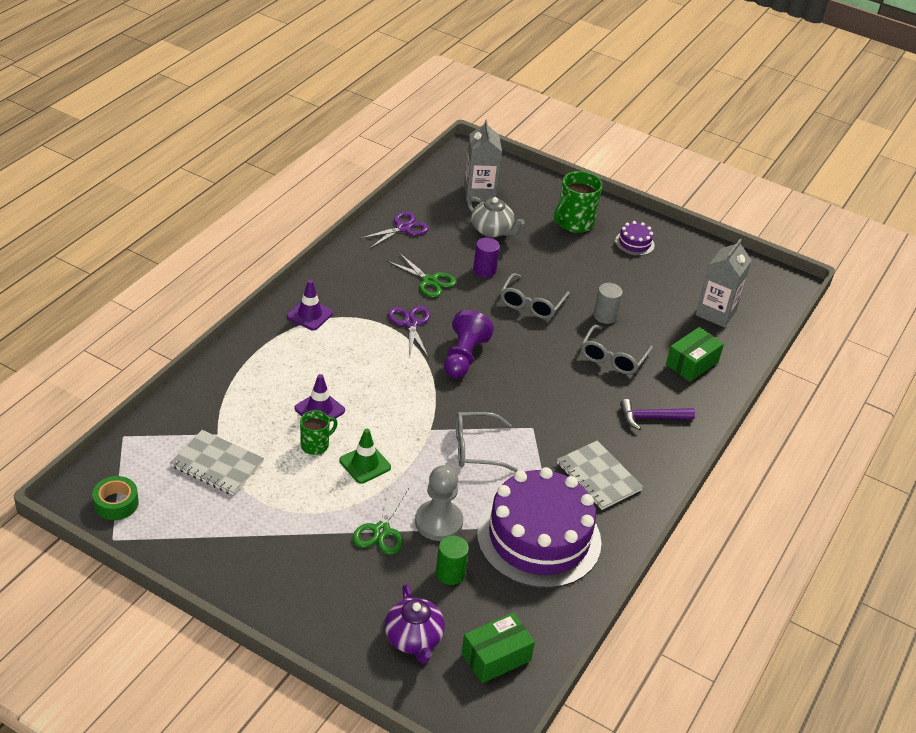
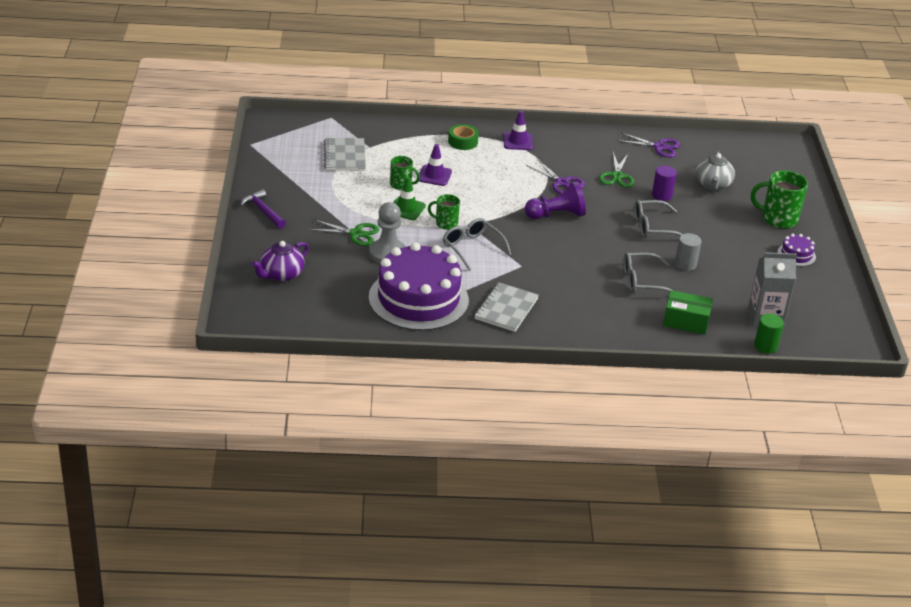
camera: 60 degrees right, 5 degrees down
green tape [92,476,139,520] -> green tape moved to [448,124,479,150]
green scissors [353,487,409,555] -> green scissors turned 150 degrees counterclockwise [309,219,379,246]
purple scissors [388,306,430,358] -> purple scissors turned 90 degrees clockwise [526,159,585,194]
green cylinder [436,536,469,585] -> green cylinder moved to [754,314,784,354]
green box [461,613,535,683] -> none
grey carton [464,120,502,202] -> none
purple hammer [620,399,695,430] -> purple hammer moved to [240,189,286,229]
none -> green mug [428,194,460,230]

